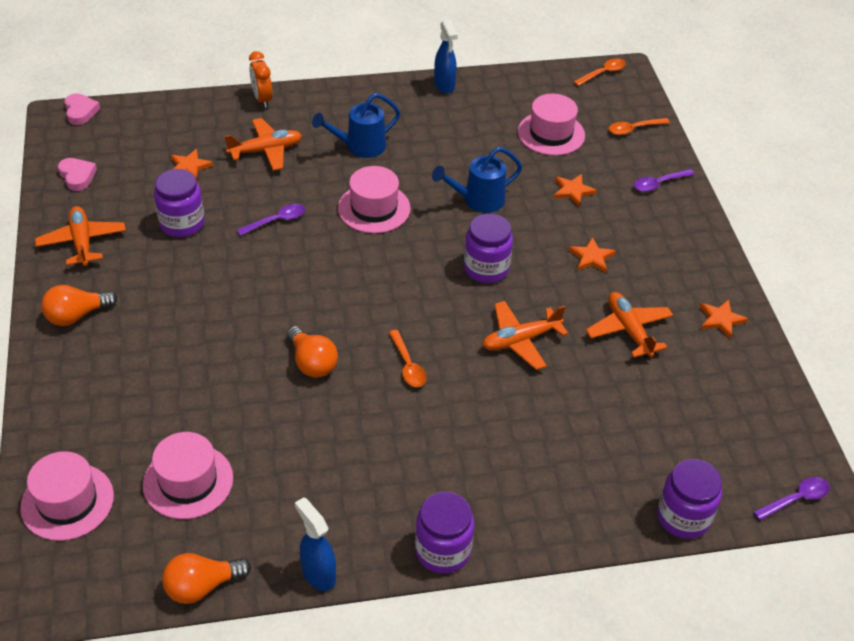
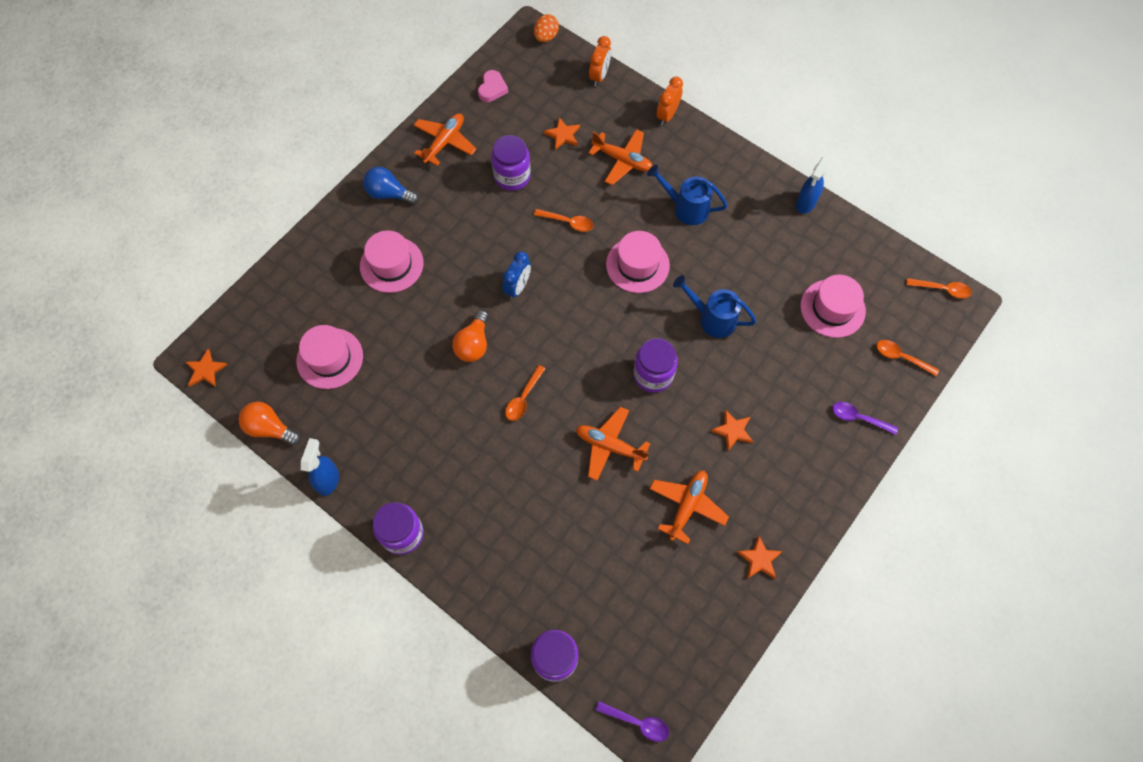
camera: 50 degrees right, 20 degrees up
pink hat [20,451,114,541] -> pink hat moved to [360,230,424,293]
orange light bulb [41,285,117,326] -> blue light bulb [363,167,419,205]
pink heart [64,93,100,125] -> orange egg [534,14,559,42]
purple spoon [237,204,305,236] -> orange spoon [534,209,593,232]
orange star [554,174,597,206] -> orange star moved to [185,349,228,387]
none -> blue clock [502,251,531,299]
none -> orange clock [589,36,611,86]

